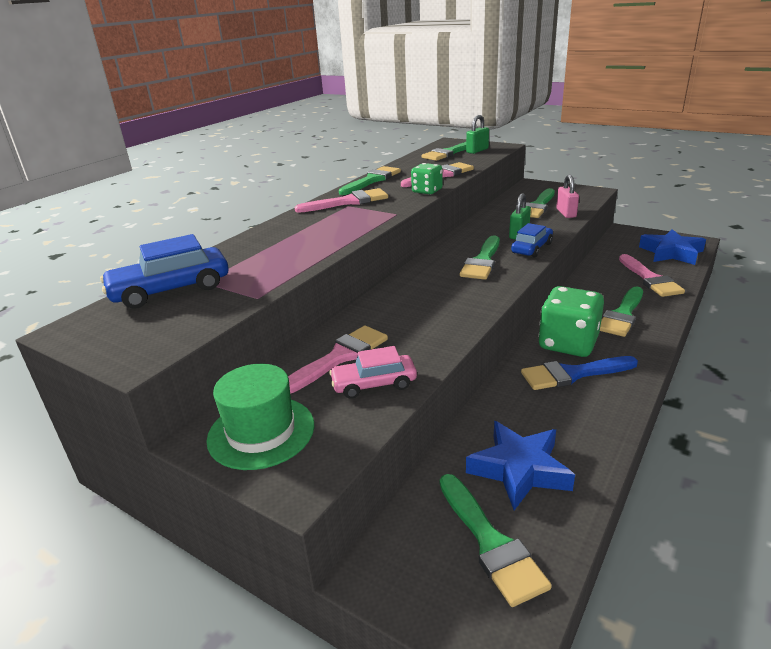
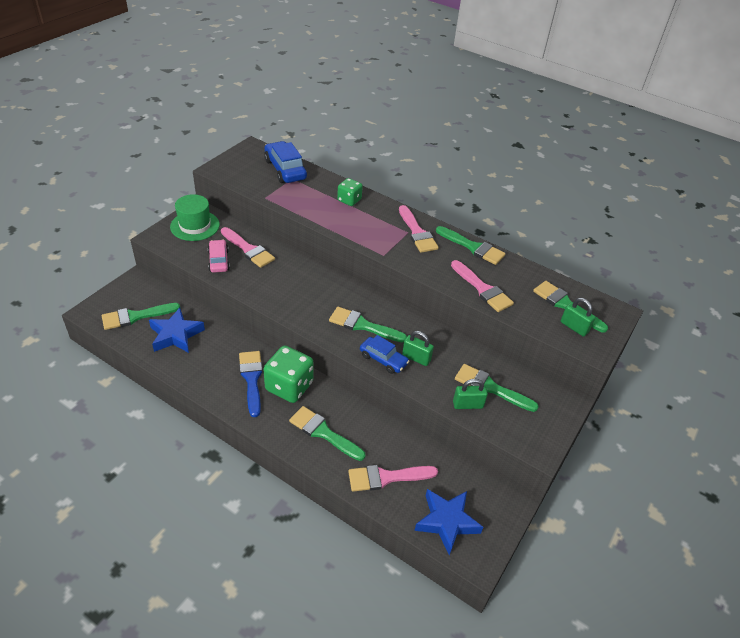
camera: 85 degrees right, 15 degrees up
green dice [411,163,443,194] -> green dice moved to [337,178,363,206]
pink padlock [556,175,579,218] -> green padlock [453,379,488,409]

